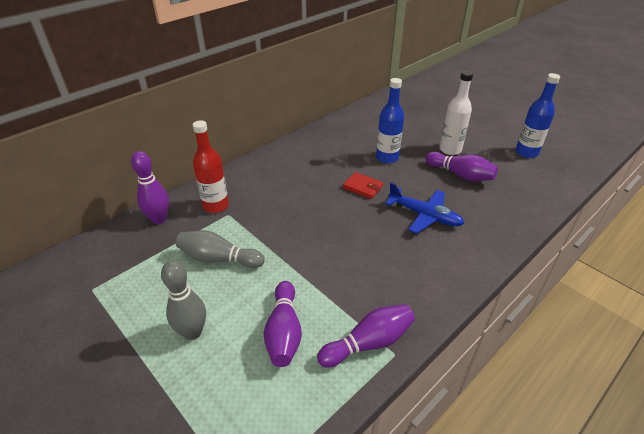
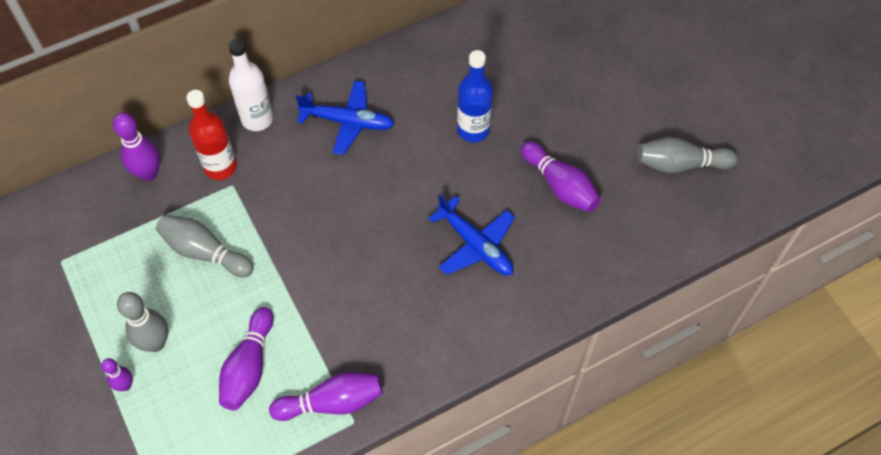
camera: 15 degrees right, 20 degrees up
red wallet [343,172,383,199] -> none
white bottle [439,71,473,155] -> white bottle moved to [228,38,273,131]
blue bottle [516,73,560,158] -> grey bowling pin [637,137,738,173]
none -> purple bowling pin [101,358,133,391]
none -> blue plane [296,81,394,155]

